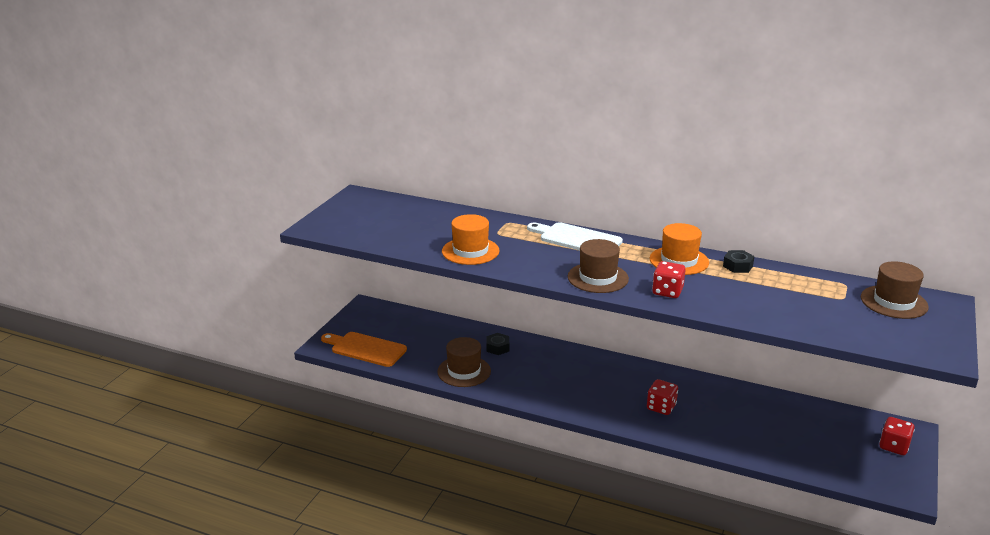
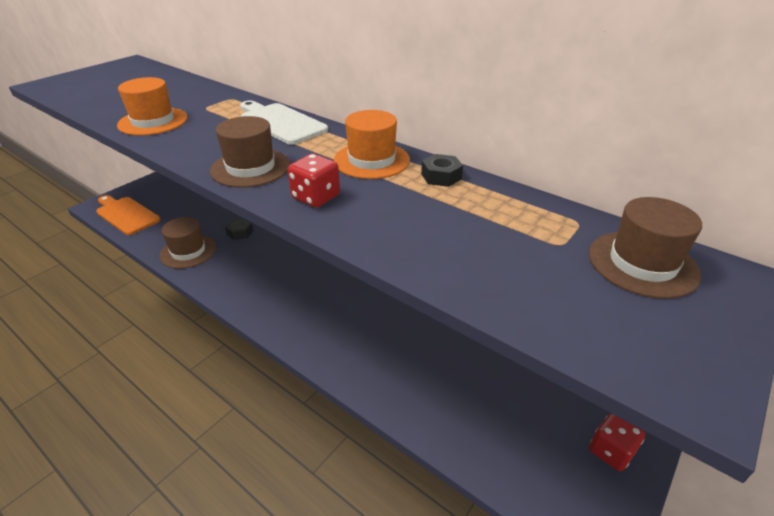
camera: 15 degrees right, 10 degrees up
red dice [647,379,678,415] -> none

